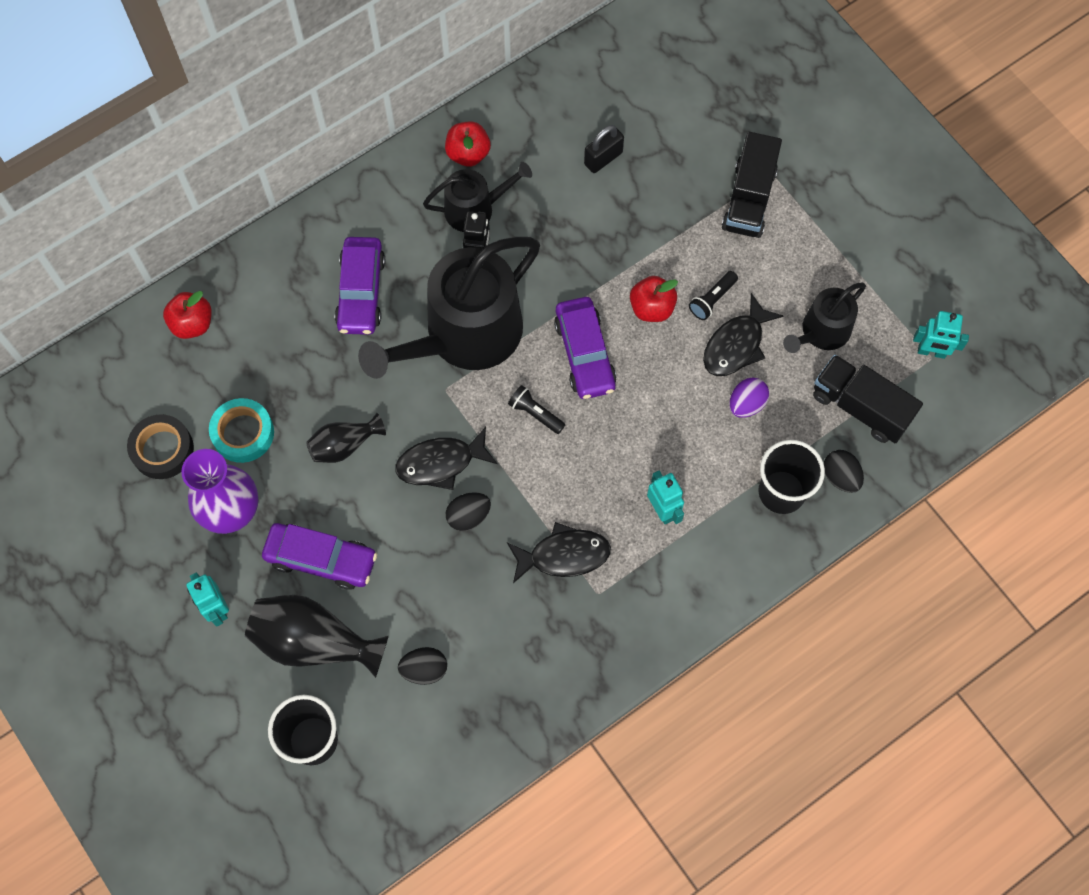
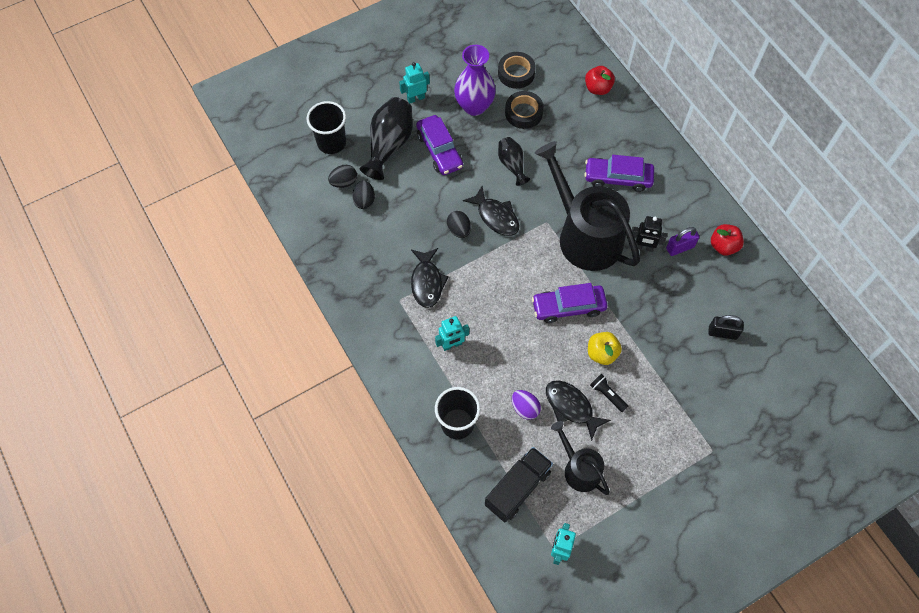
camera: 95 degrees right, 5 degrees down
turquoise tape [209,398,274,463] -> black tape [505,91,544,129]
purple car [262,523,377,590] -> purple car turned 45 degrees counterclockwise [416,115,463,175]
black fish [395,427,498,490] -> black fish turned 150 degrees clockwise [463,186,519,236]
black watering can [423,162,532,232] -> purple padlock [666,227,699,256]
black flashlight [508,385,565,434] -> none
black padlock [584,125,624,173] -> black padlock turned 45 degrees counterclockwise [708,315,744,340]
red apple [630,276,678,322] -> yellow apple [588,332,622,365]
black truck [722,132,782,238] -> none
black egg [824,450,864,493] -> black egg moved to [328,165,357,188]

